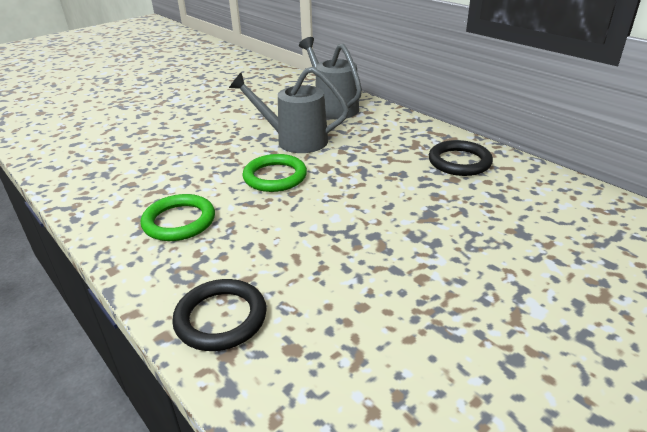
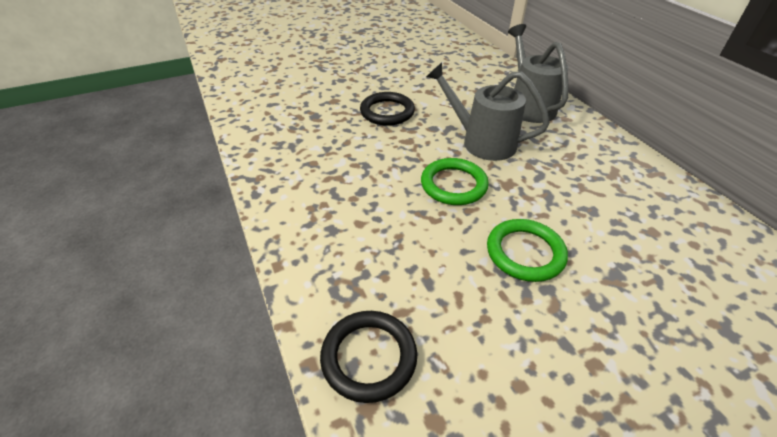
camera: 15 degrees right, 10 degrees up
green ring [141,194,215,241] -> green ring moved to [487,219,568,282]
black ring [429,140,493,176] -> black ring moved to [360,92,415,126]

